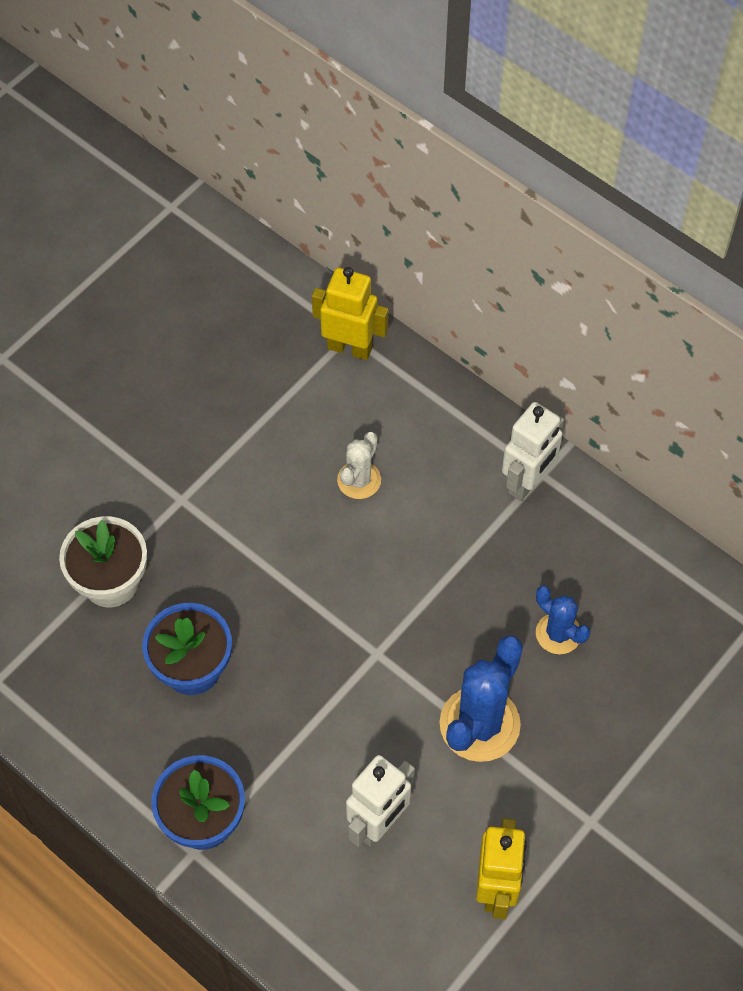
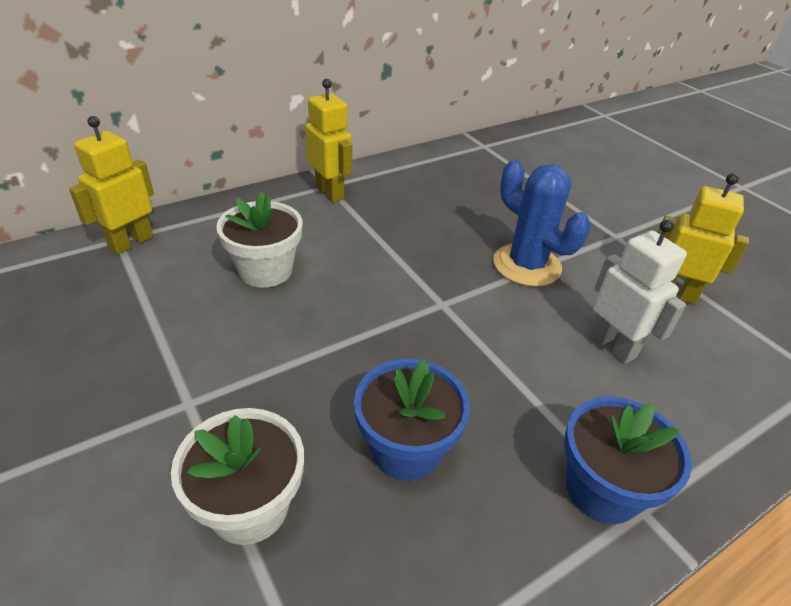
camera: 75 degrees left, 20 degrees down
white cactus [337,432,381,499] -> white flower pot [216,192,303,288]
white robot [502,402,564,501] -> yellow robot [305,79,352,202]
blue cactus [536,586,590,654] -> none

